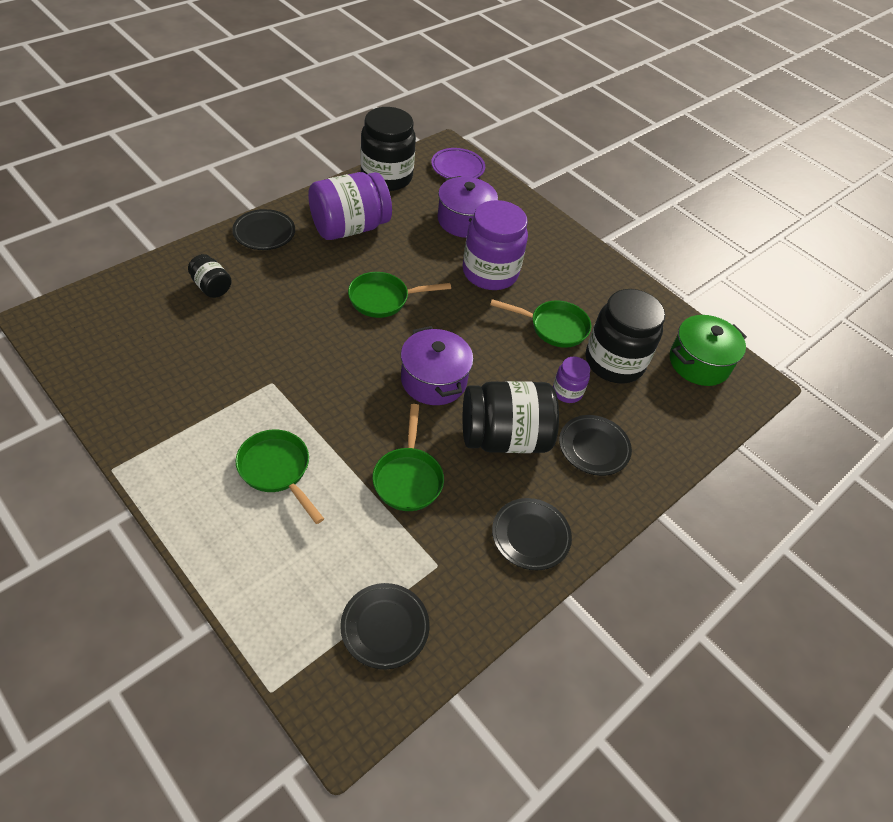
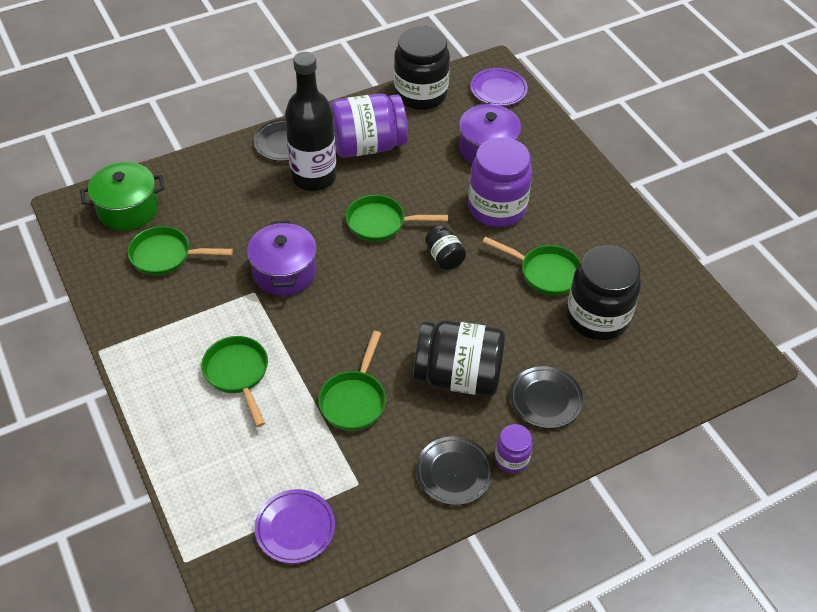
camera: 20 degrees right, 0 degrees up
black jar [188,254,232,298] -> black jar moved to [425,226,466,270]
black plate [340,583,430,669] -> purple plate [255,489,335,564]
purple pot [401,326,473,405] -> purple pot moved to [247,220,317,296]
purple jar [553,357,590,403] -> purple jar moved to [495,424,533,473]
green pot [670,315,747,386] -> green pot moved to [80,162,165,230]
none -> green pan [128,226,233,276]
none -> black bottle [285,52,337,191]

